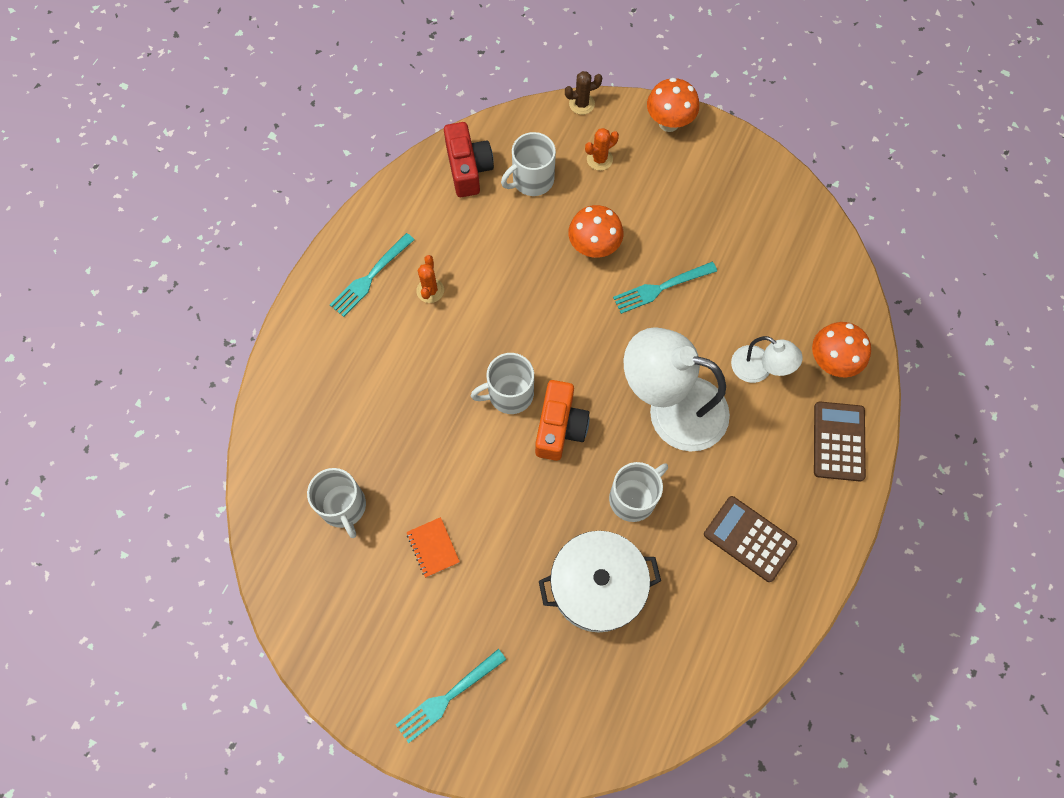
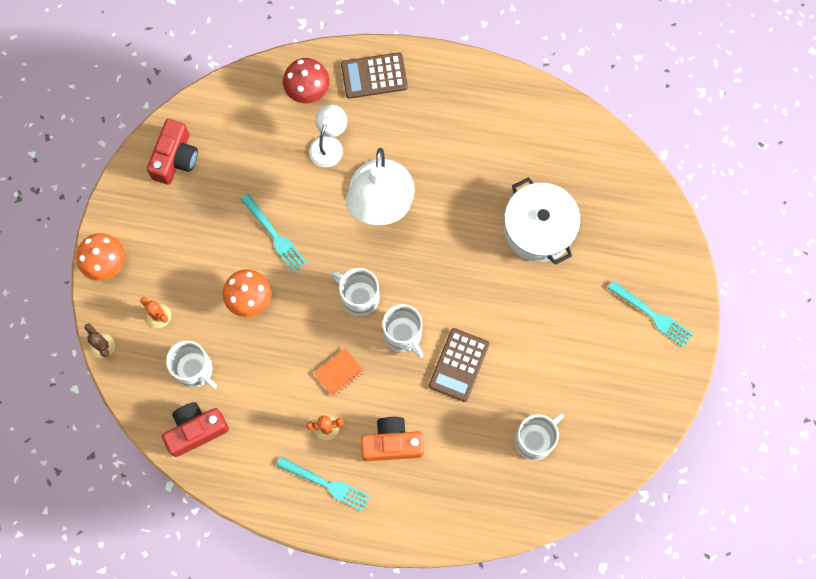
camera: 105 degrees left, 5 degrees up
orange notebook [406,517,460,578] -> orange notebook moved to [314,348,364,396]
orange camera [535,380,590,461] -> orange camera moved to [361,417,424,461]
white mug [609,462,668,522] -> white mug moved to [331,268,379,316]
brown calculator [704,496,797,582] -> brown calculator moved to [429,328,490,402]
orange mushroom [812,322,871,377] -> red mushroom [283,58,330,103]
none -> red camera [147,119,198,185]

